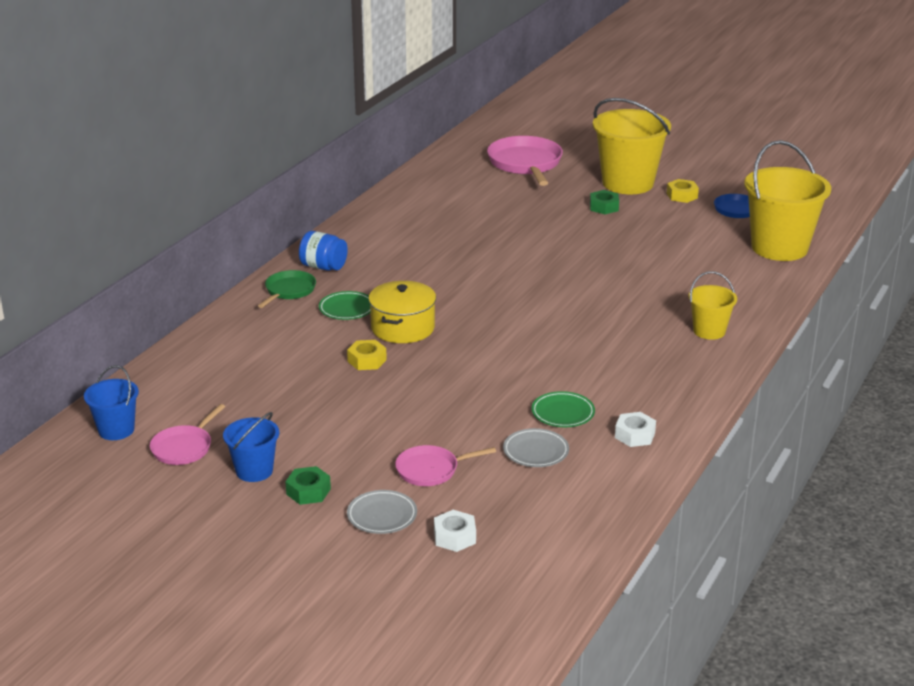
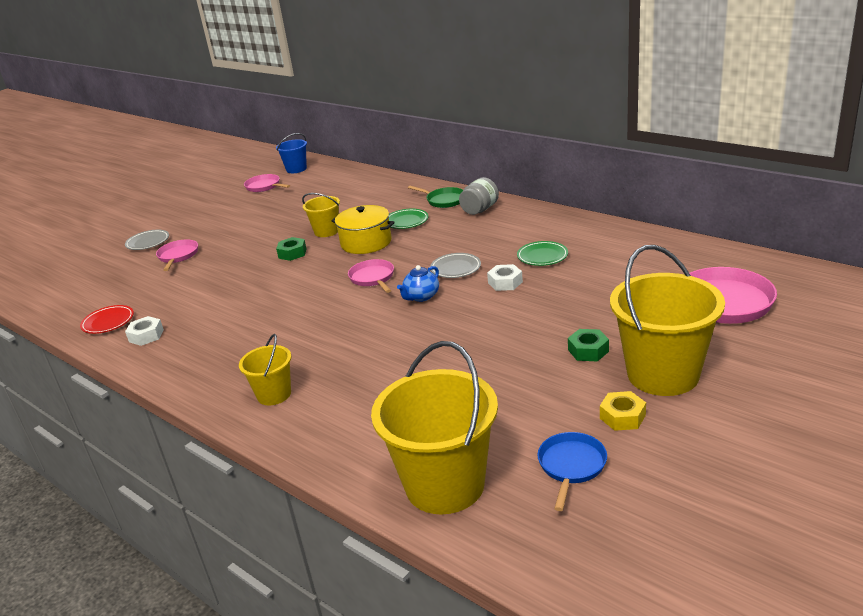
camera: 105 degrees right, 0 degrees up
blue bucket [223,412,279,482] -> none
green nut [285,466,331,505] -> green nut moved to [276,237,306,261]
blue jar [299,231,348,271] -> grey jar [459,177,499,215]
yellow nut [347,340,387,370] -> yellow bucket [302,193,340,237]
white nut [434,510,476,552] -> white nut moved to [487,264,523,291]
grey plate [503,428,569,467] -> grey plate moved to [430,253,481,278]
green plate [531,391,595,427] -> green plate moved to [517,241,568,266]
none -> red plate [80,305,134,334]
none -> pink pan [348,259,394,293]
none -> blue teapot [397,265,439,302]

